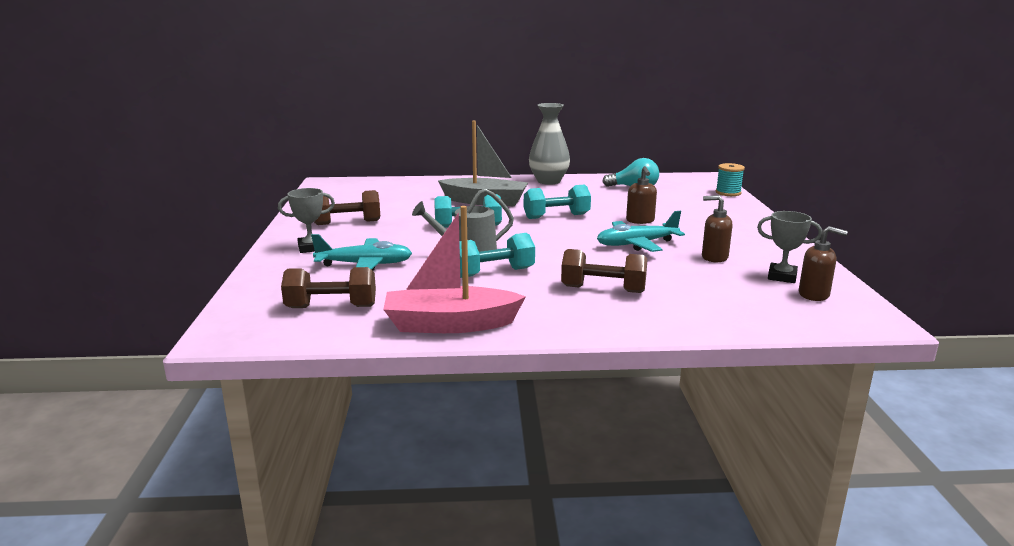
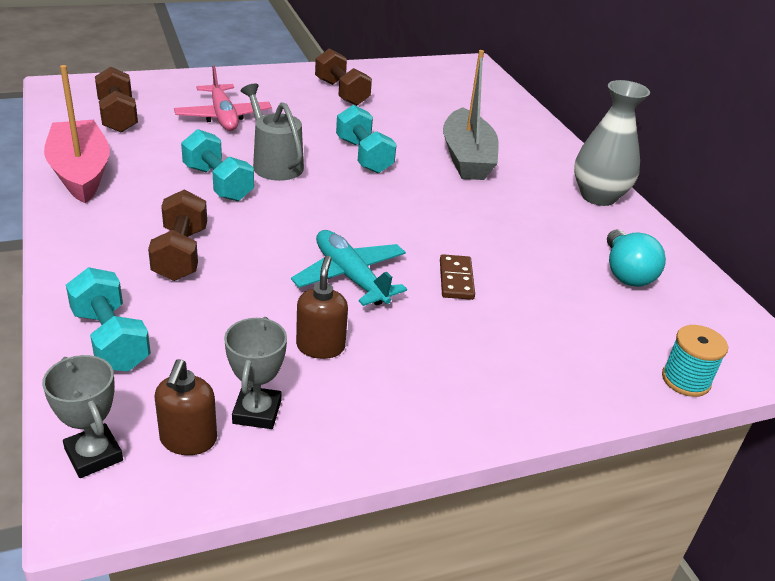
camera: 70 degrees right, 15 degrees up
grey trophy [278,188,335,253] -> grey trophy moved to [42,355,123,478]
turquoise plane [311,234,412,271] -> pink plane [174,66,272,131]
turquoise dumbbell [524,184,591,219] -> turquoise dumbbell moved to [66,267,151,372]
brown soap dispenser [626,166,657,224] -> brown domino [440,254,475,300]

